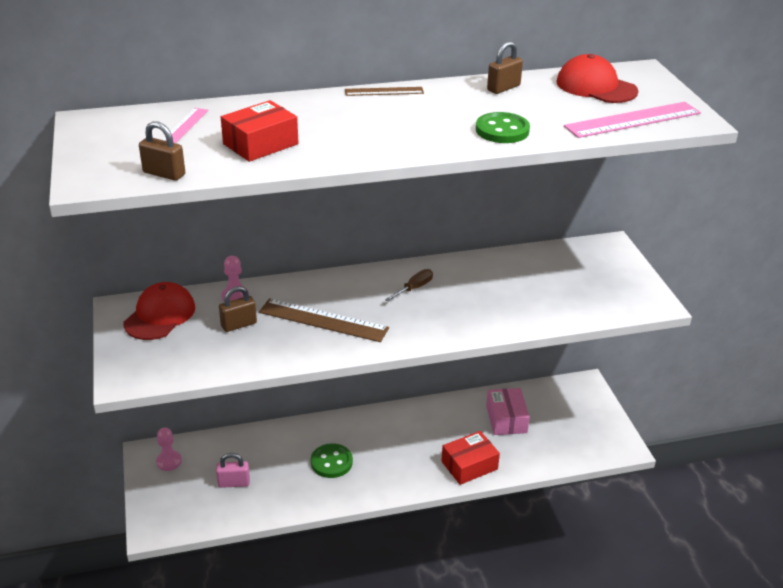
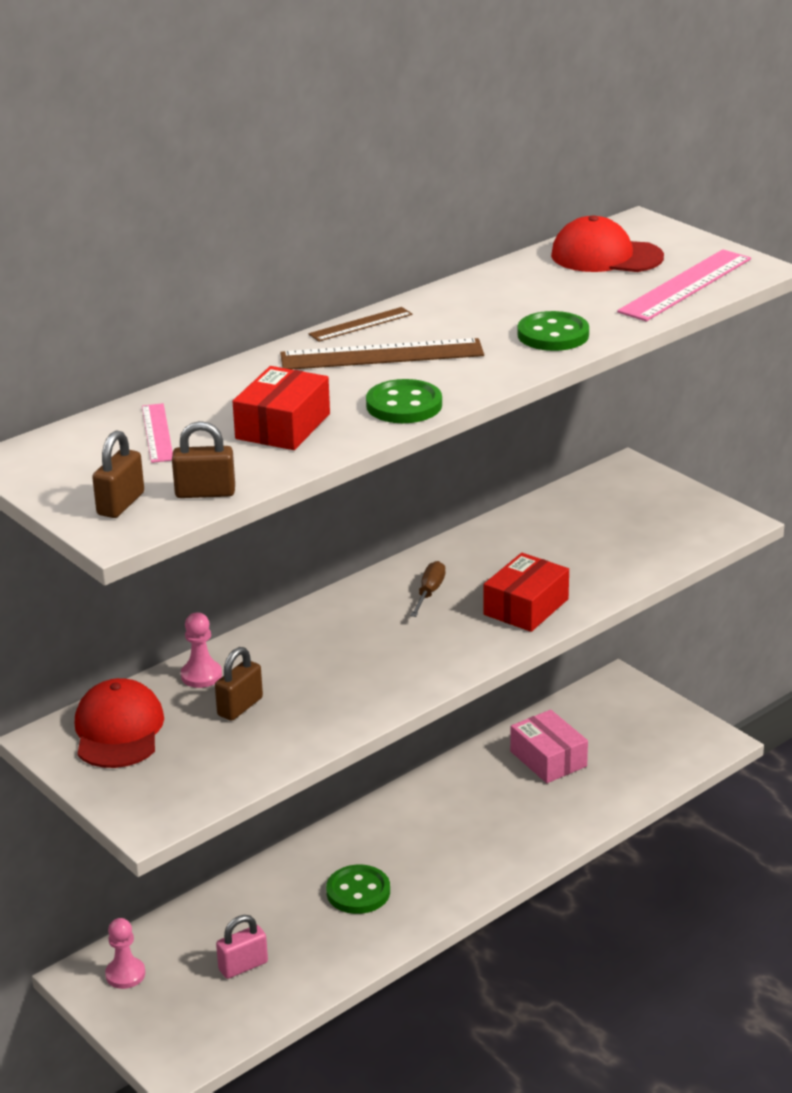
camera: 25 degrees left, 5 degrees down
brown ruler [259,298,389,342] -> brown ruler moved to [280,338,484,370]
red box [441,431,500,485] -> red box moved to [483,553,569,632]
brown padlock [487,41,523,94] -> brown padlock moved to [92,430,144,518]
none -> green button [366,379,442,423]

